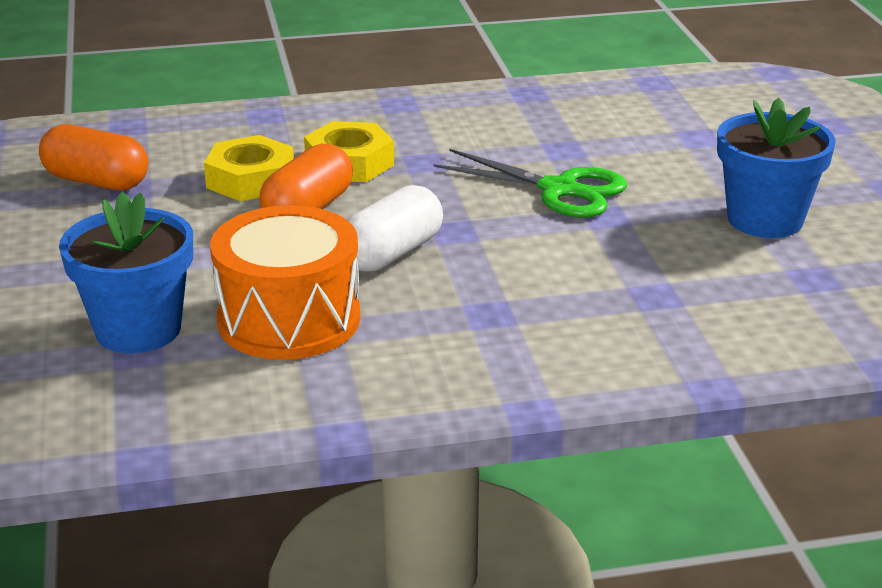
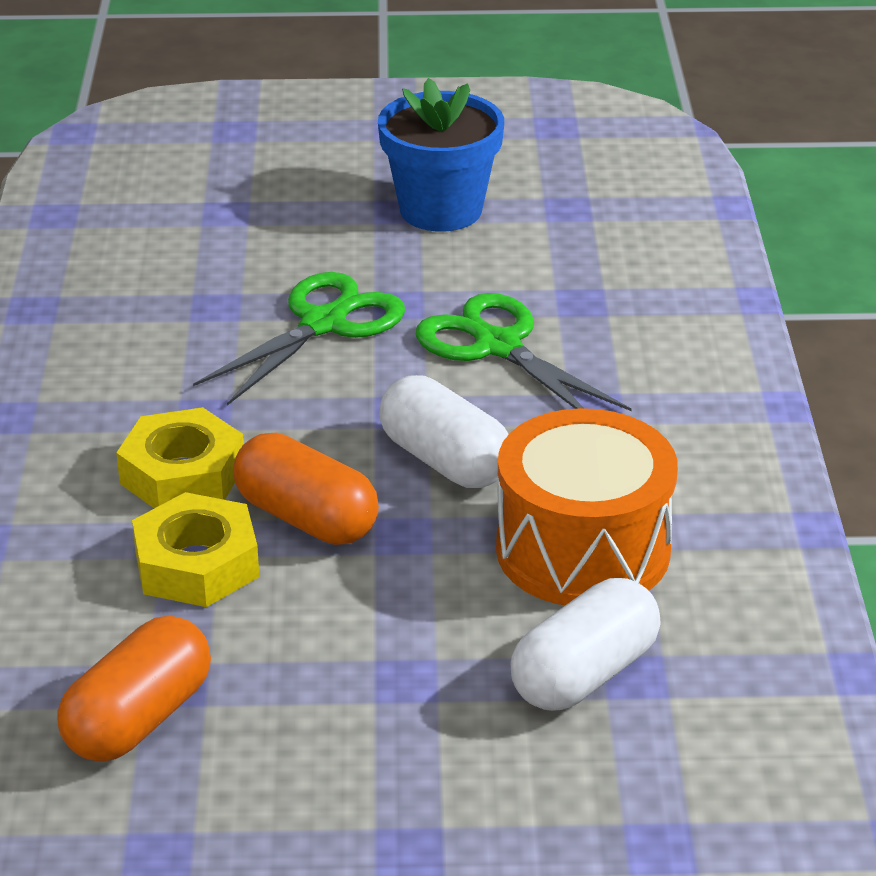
camera: 80 degrees left, 5 degrees up
blue flower pot [59,192,193,353] -> white capsule [510,578,661,711]
none -> green scissors [416,293,632,411]

